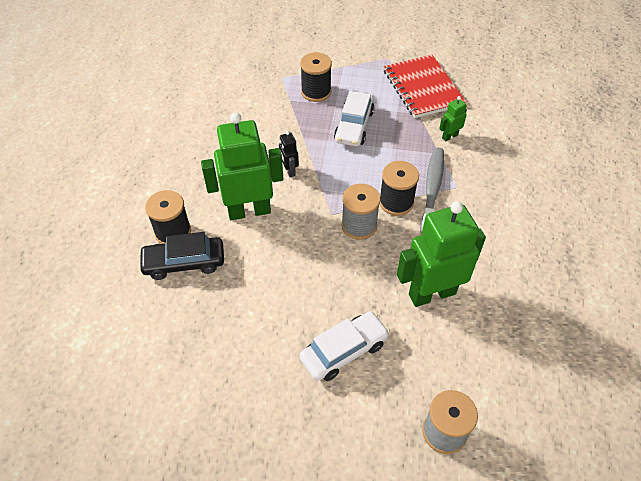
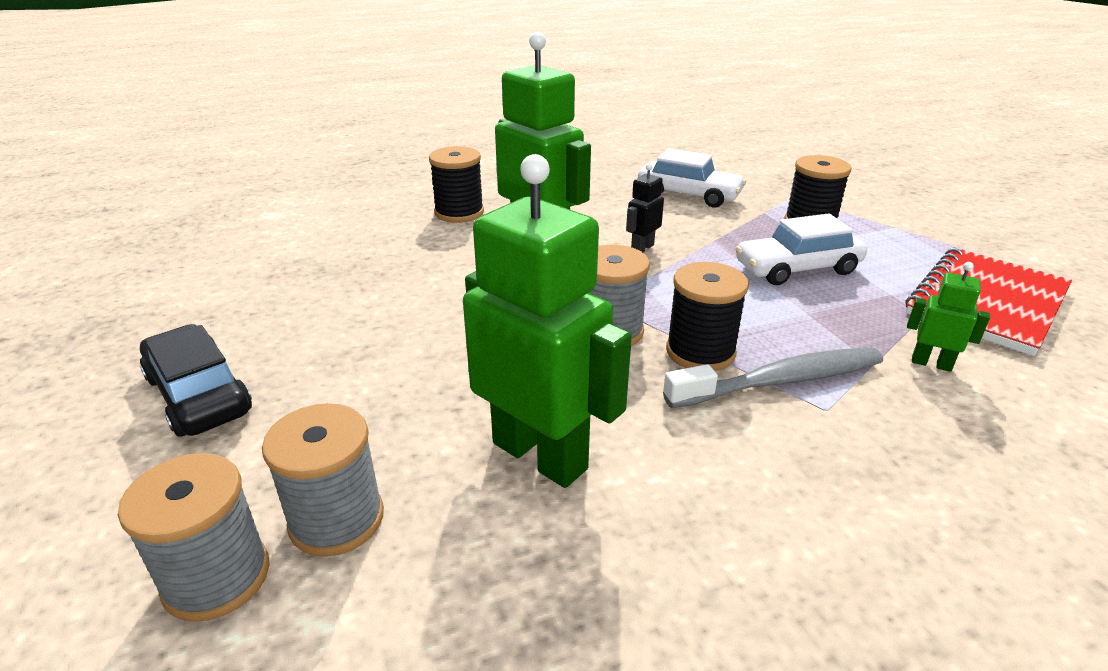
camera: 60 degrees right, 20 degrees down
black car [139,232,224,280] -> black car moved to [140,324,252,437]
white car [299,311,390,381] -> white car moved to [638,148,746,207]
none -> grey spool [262,403,384,557]

